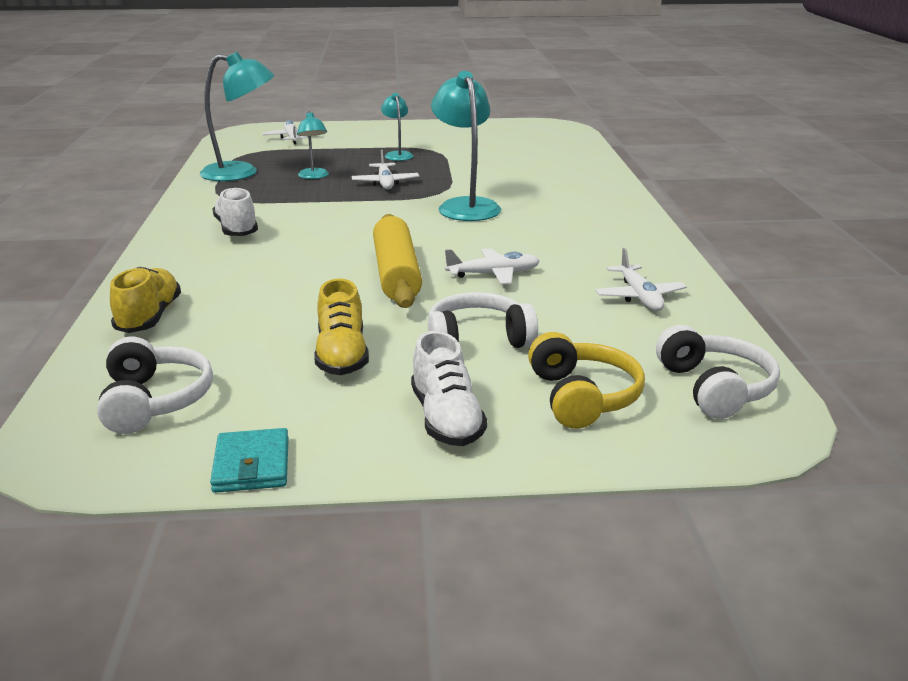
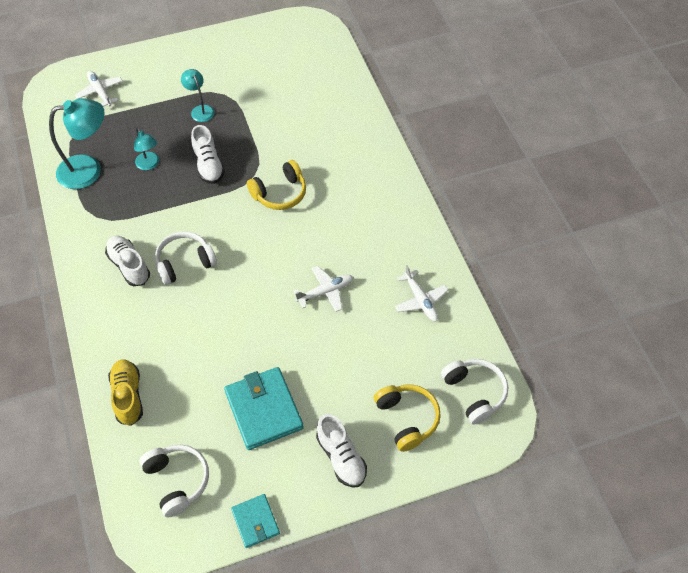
camera: 15 degrees left, 30 degrees up
yellow shoe [314,279,369,375] -> turquoise wallet [224,367,304,450]
white plane [352,150,419,189] -> white shoe [191,125,225,184]
yellow rolling pin [373,214,422,308] -> none
white headphones [428,292,538,348] -> white headphones moved to [155,231,217,285]
turquoise lamp [431,71,501,221] -> yellow headphones [247,160,306,210]

